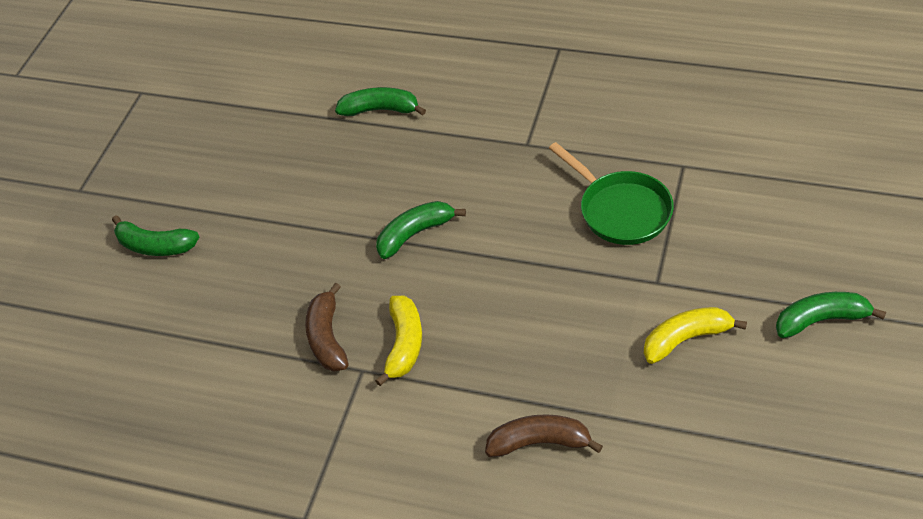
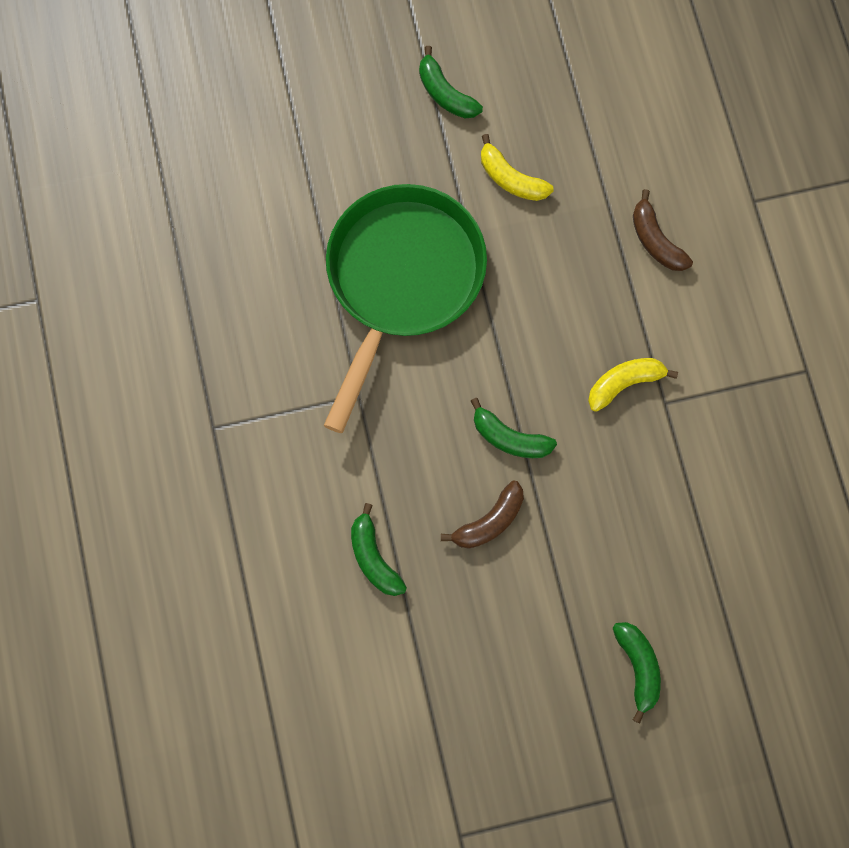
camera: 125 degrees left, 25 degrees up
brown banana [305,283,348,372] -> brown banana moved to [441,481,524,549]
green pan [549,142,674,245] -> green pan [323,184,487,433], size x1.87

